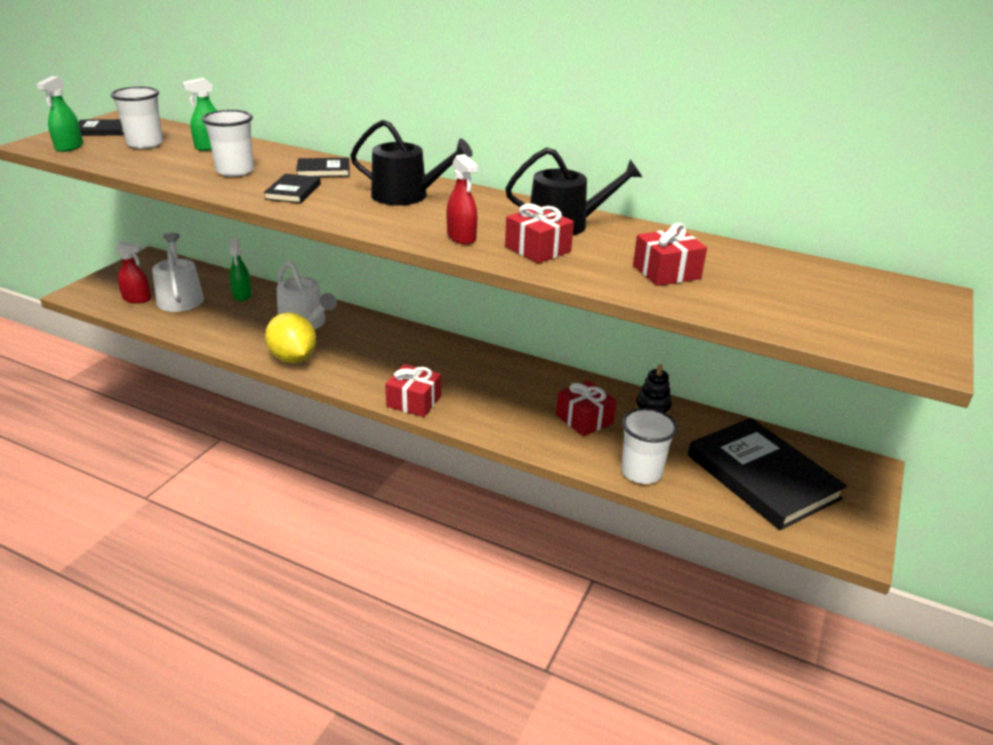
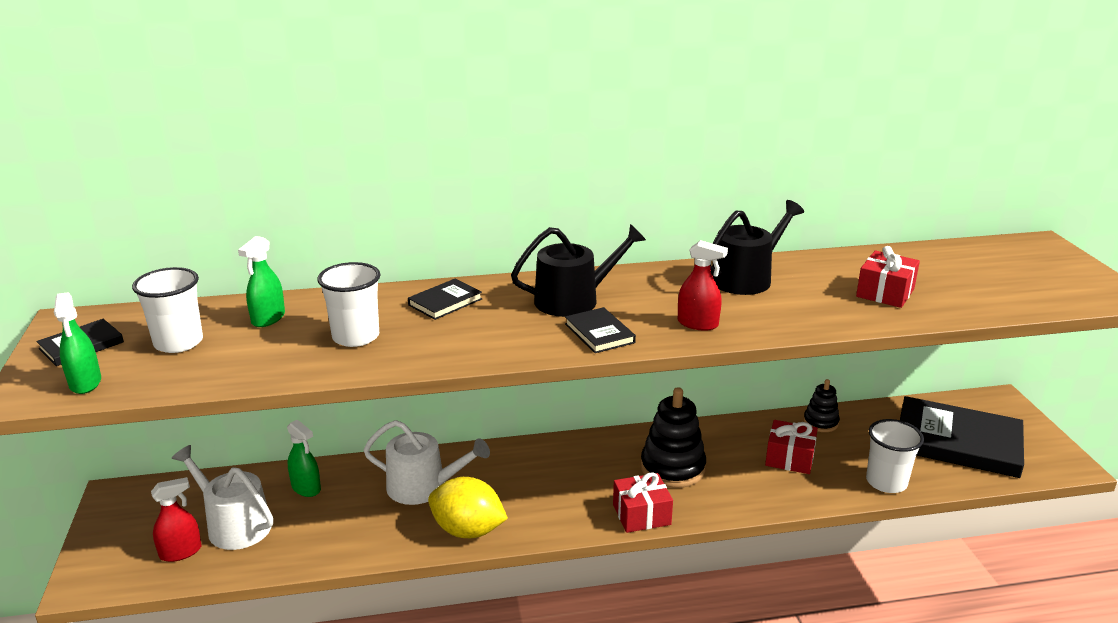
camera: 35 degrees left, 5 degrees down
black book [264,174,321,203] -> black book moved to [565,307,636,353]
red gift [505,203,574,264] -> none
none -> black stacking toy [641,387,706,488]

